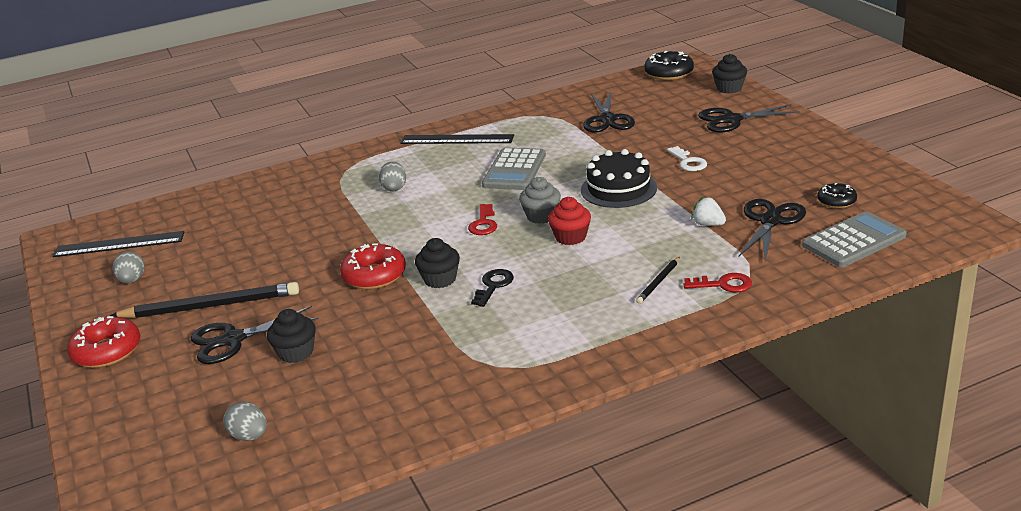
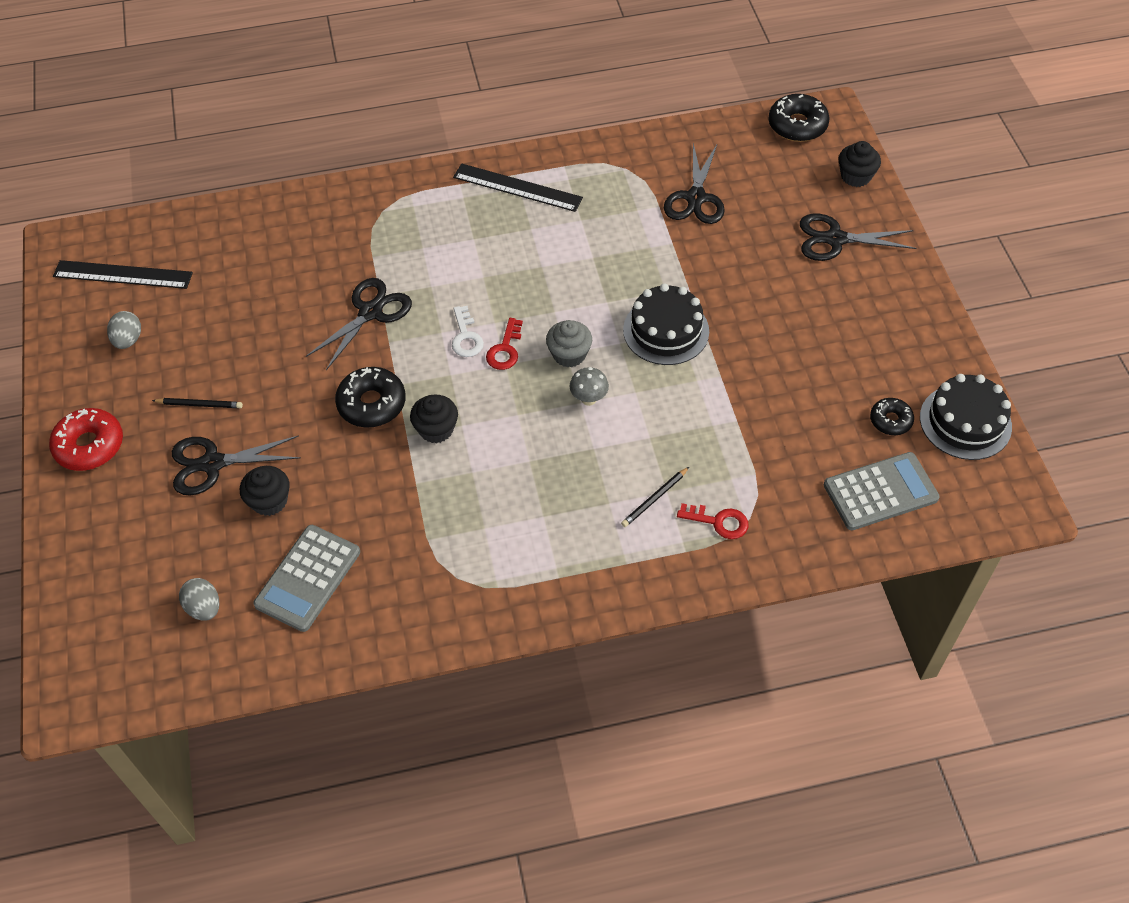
camera: 10 degrees right, 25 degrees up
black pencil [110,282,299,318] -> black pencil [152,398,243,408], size x0.47
red donut [340,243,406,289] -> black donut [335,367,406,428]
grey egg [379,161,406,191] -> none
black key [471,269,514,307] -> none
grey calculator [482,147,546,190] -> grey calculator moved to [253,525,360,632]
red cupcake [548,197,591,245] -> grey mushroom [570,367,609,406]
white key [667,146,707,171] -> white key moved to [452,306,484,357]
white strawberry [691,197,726,226] -> none
black scissors [738,199,806,261] -> black scissors moved to [306,278,412,370]
none -> black cake [920,374,1012,460]

